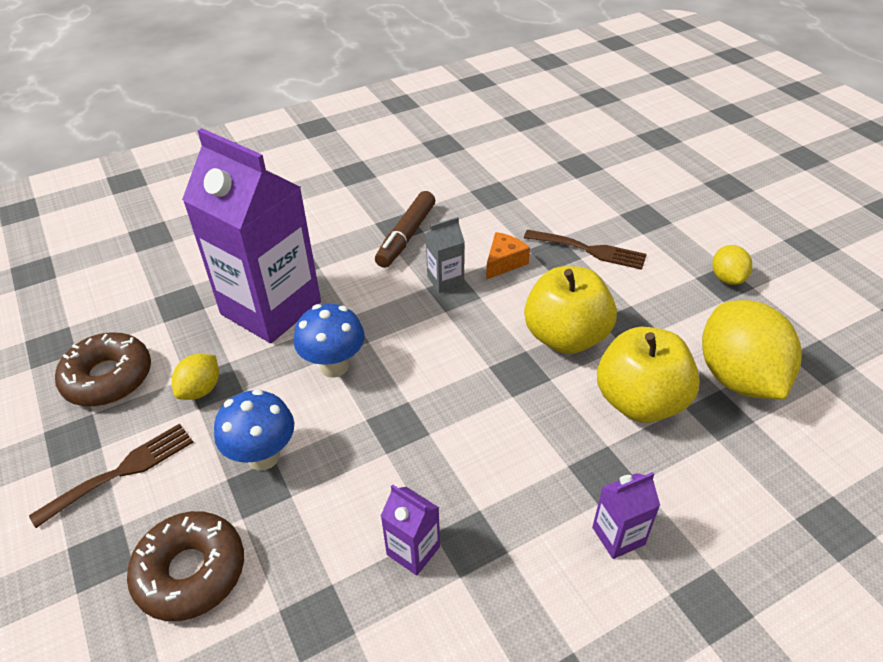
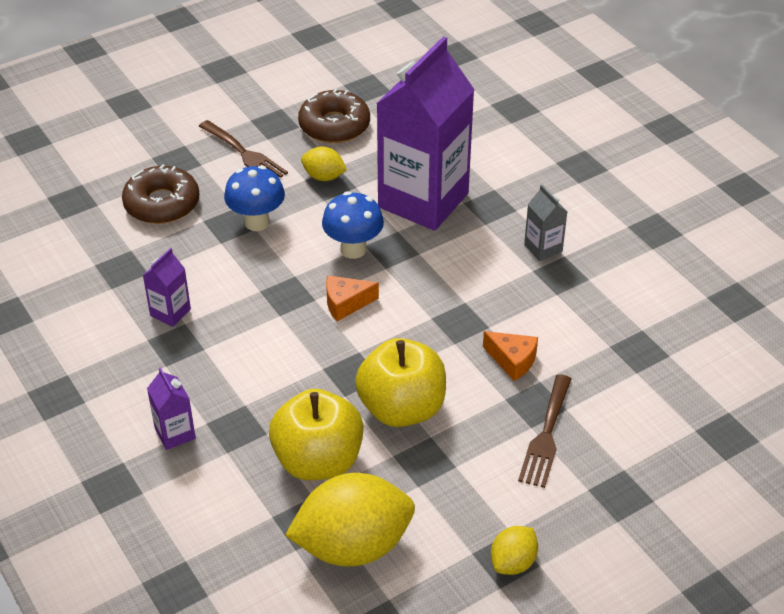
camera: 85 degrees right, 0 degrees up
brown marker [375,191,435,268] -> none
grey carton [426,217,465,293] -> grey carton moved to [524,185,567,261]
yellow lemon [712,245,752,285] -> yellow lemon turned 45 degrees counterclockwise [491,526,538,575]
none -> orange cheese [326,275,379,321]

